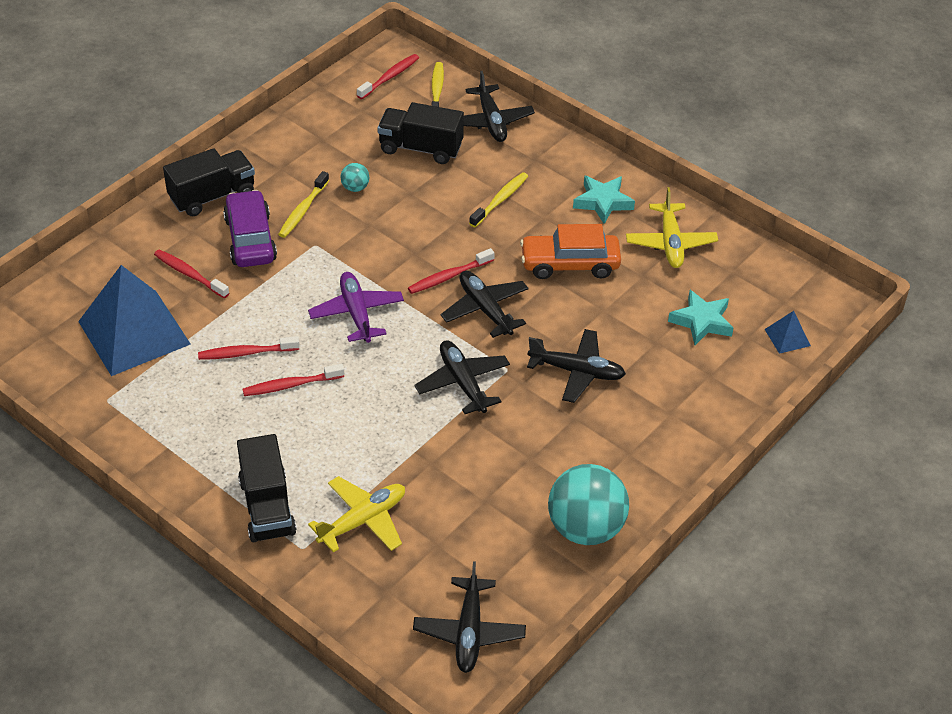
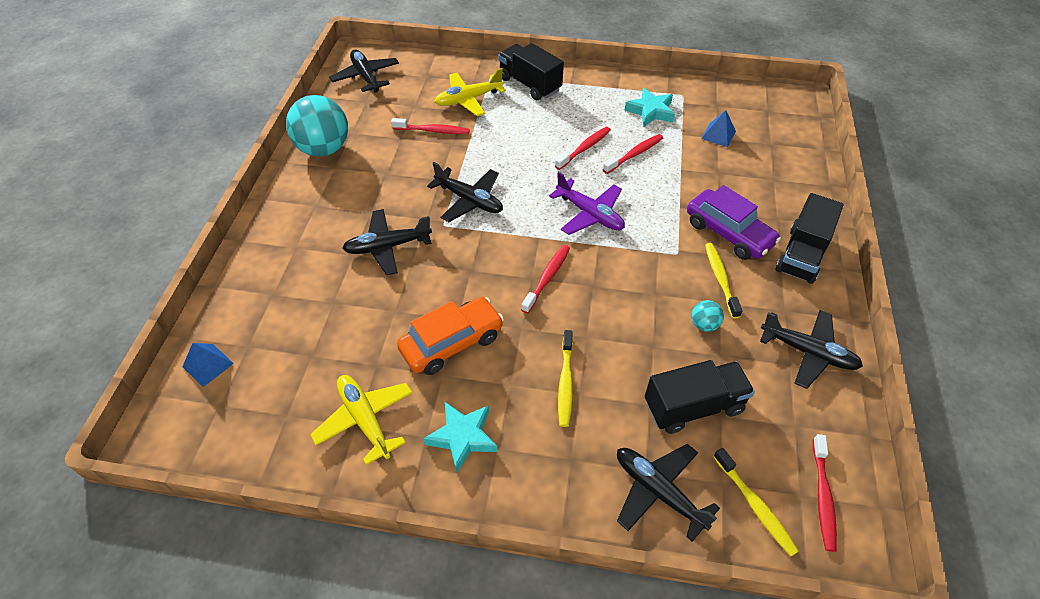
camera: 150 degrees right, 5 degrees up
blue pyramid [78,265,191,376] -> blue pyramid [701,110,736,147], size x0.41
red toothbrush [154,250,229,298] -> red toothbrush moved to [391,118,470,134]
yellow plane [308,476,405,553] -> yellow plane turned 45 degrees clockwise [434,68,506,116]
black plane [441,271,529,338] -> black plane moved to [760,310,863,389]
turquoise star [668,290,733,345] -> turquoise star moved to [625,88,675,127]

